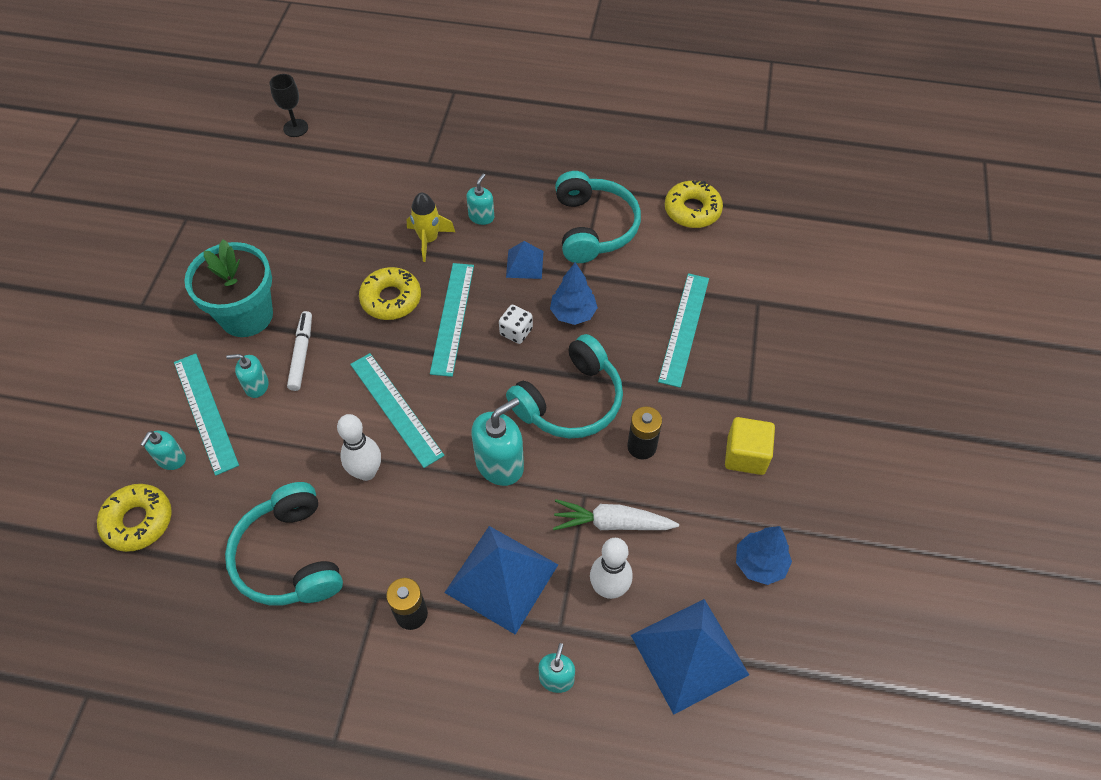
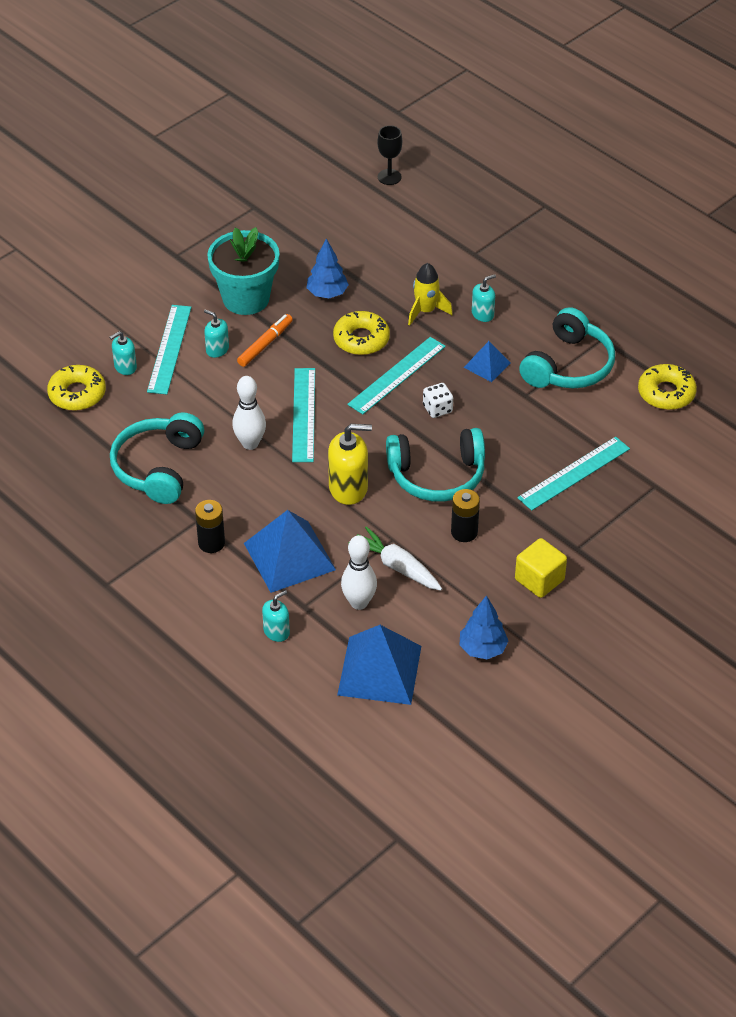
camera: 35 degrees right, 10 degrees down
white marker [287,311,312,391] -> orange marker [237,314,293,367]
turquoise soap dispenser [471,398,524,486] -> yellow soap dispenser [328,424,372,505]
blue tree [550,262,598,325] -> blue tree moved to [307,238,349,298]

